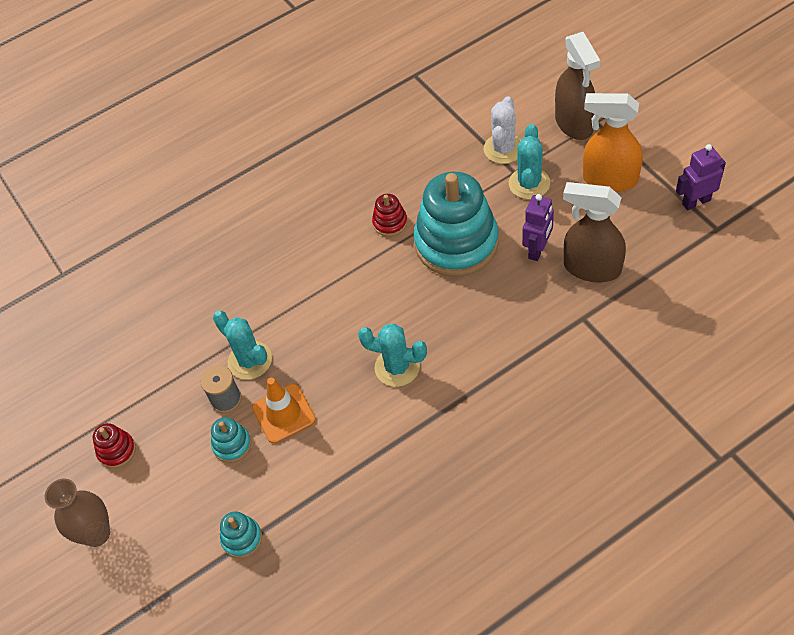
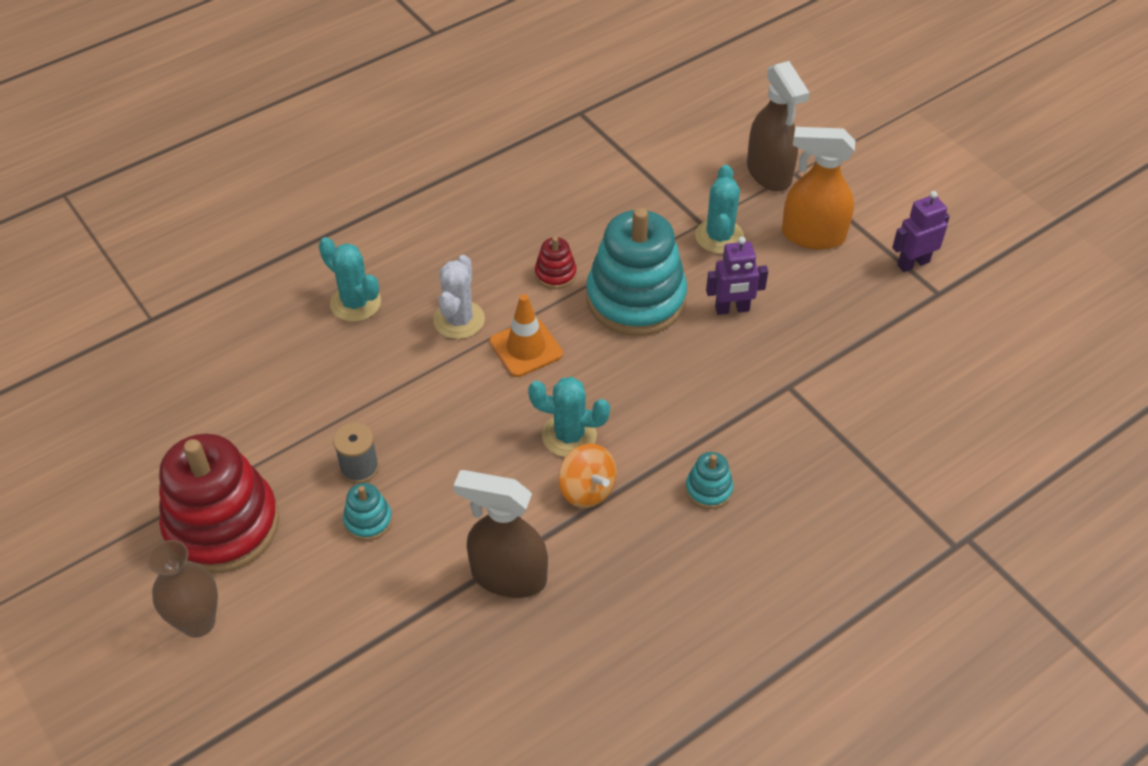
camera: 10 degrees left, 5 degrees down
red stacking toy [93,423,136,468] -> red stacking toy [159,434,279,573], size x2.35
turquoise cactus [213,311,272,380] -> turquoise cactus moved to [319,237,381,322]
turquoise stacking toy [220,511,262,558] -> turquoise stacking toy moved to [685,452,733,509]
orange traffic cone [252,378,316,444] -> orange traffic cone moved to [489,294,563,377]
white cactus [484,96,521,164] -> white cactus moved to [433,255,485,339]
purple robot [523,194,554,261] -> purple robot turned 60 degrees clockwise [706,237,768,315]
brown spray bottle [563,182,626,282] -> brown spray bottle moved to [453,470,548,598]
none -> orange spinning top [558,444,617,508]

